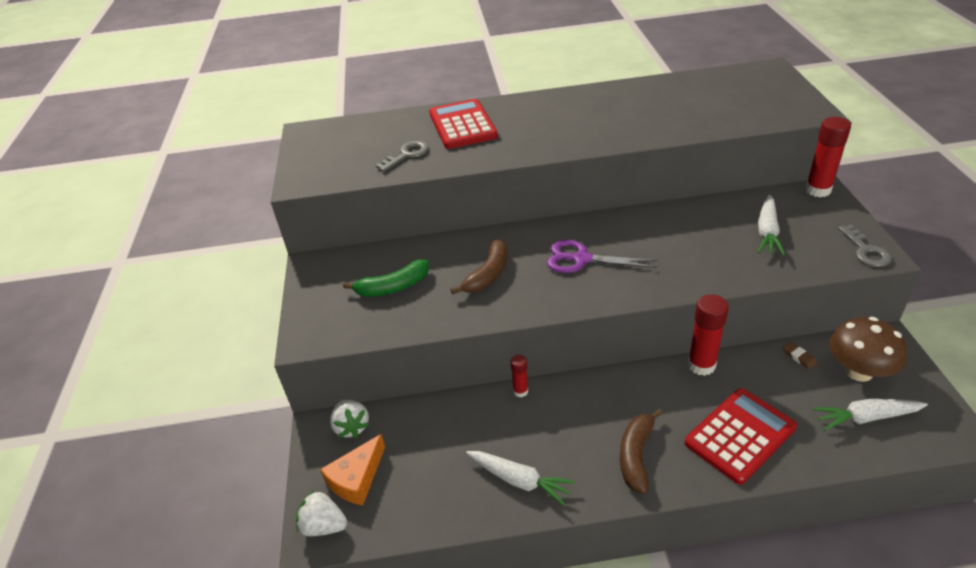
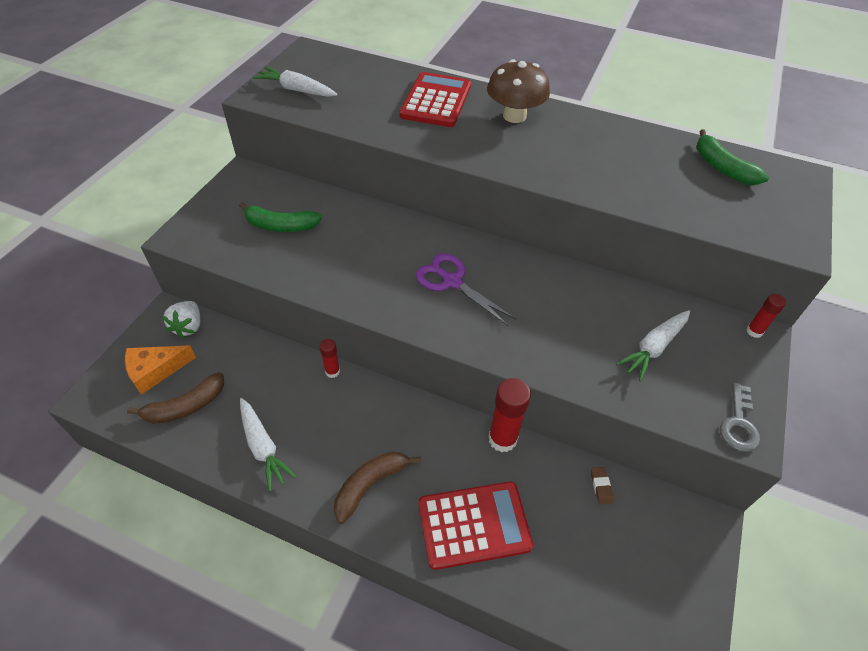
camera: 25 degrees right, 10 degrees up
white strawberry [296,491,347,536] -> none
grey key [376,141,428,172] -> none
brown banana [450,239,507,295] -> brown banana moved to [127,372,224,424]
red glue stick [805,117,851,197] -> red glue stick [746,294,786,338], size x0.55
white carrot [812,399,928,431] -> white carrot moved to [253,67,337,97]
brown mushroom [829,317,907,382] -> brown mushroom moved to [487,59,550,123]
none -> green banana [697,129,769,185]

